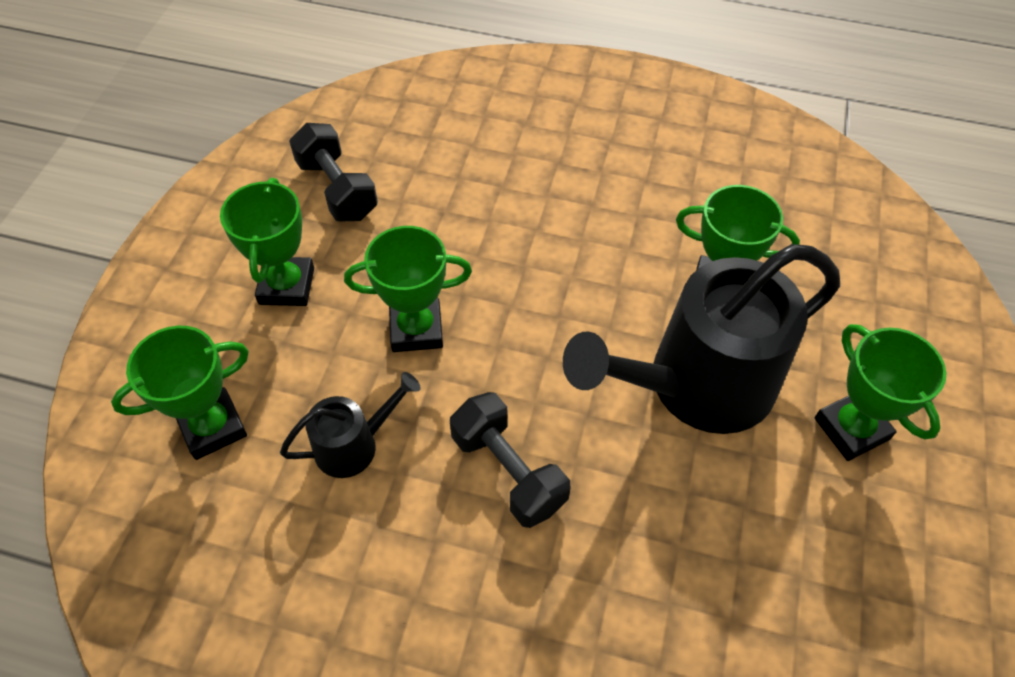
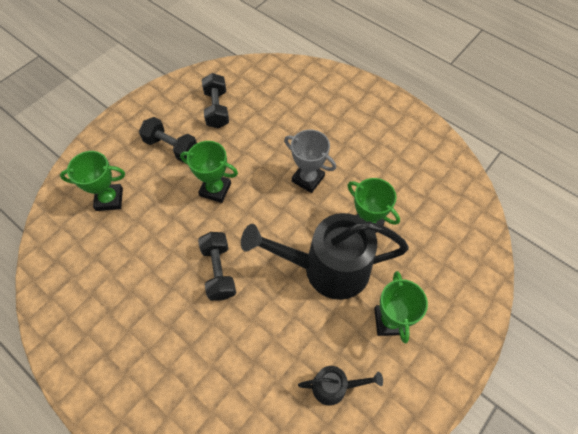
camera: 25 degrees right, 5 degrees up
green trophy [220,178,314,306] -> black dumbbell [139,117,197,162]
black watering can [280,372,421,478] -> black watering can moved to [298,366,383,406]
none -> grey trophy [284,130,336,193]

